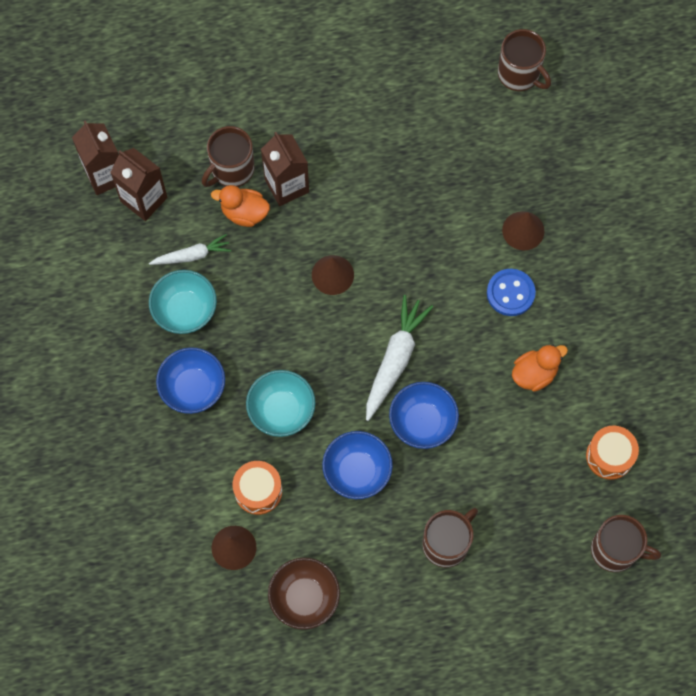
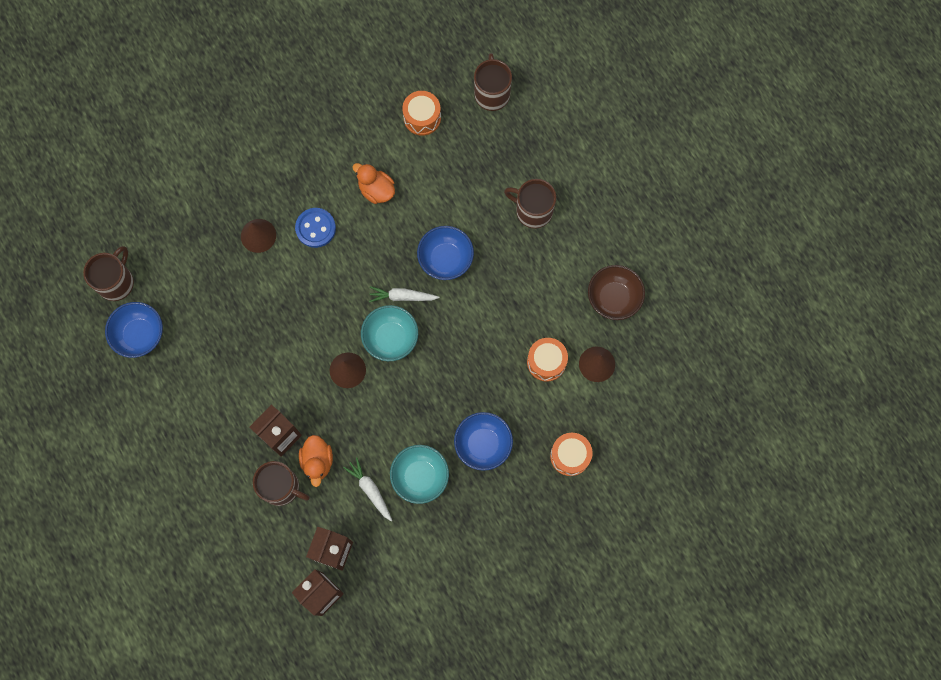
camera: 110 degrees left, 5 degrees up
turquoise bowl [246,370,315,437] -> turquoise bowl moved to [361,305,418,361]
blue bowl [322,431,393,499] -> blue bowl moved to [105,302,163,358]
white carrot [366,295,433,421] -> white carrot [369,286,440,302], size x0.62
none -> orange drum [550,433,593,476]

